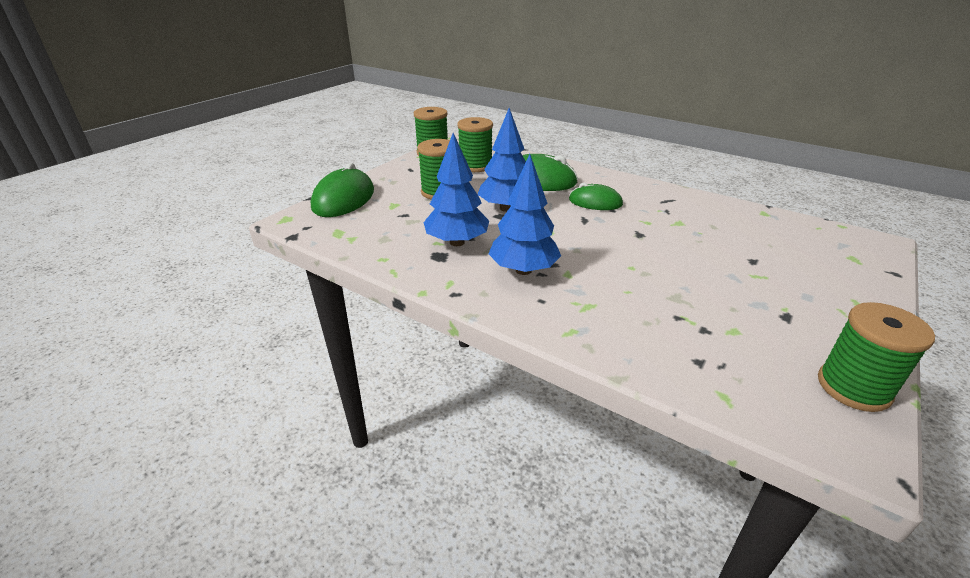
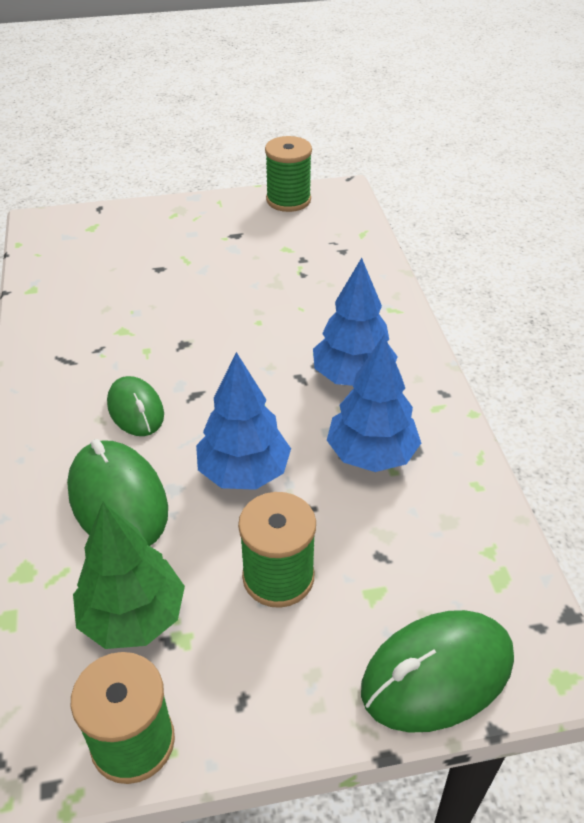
camera: 135 degrees left, 10 degrees up
green spool [457,117,493,172] -> green tree [73,502,185,649]

